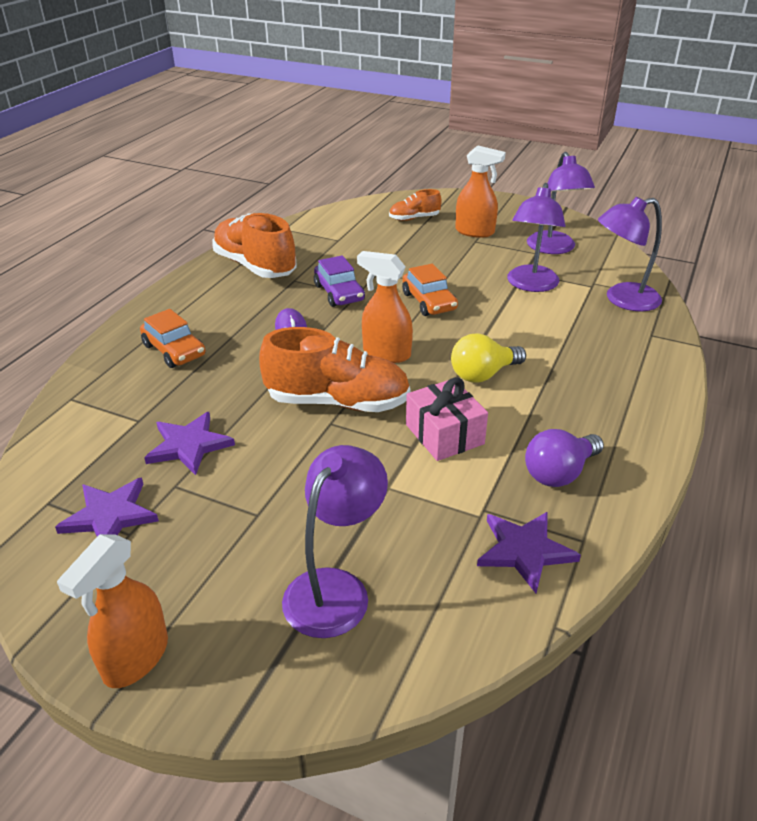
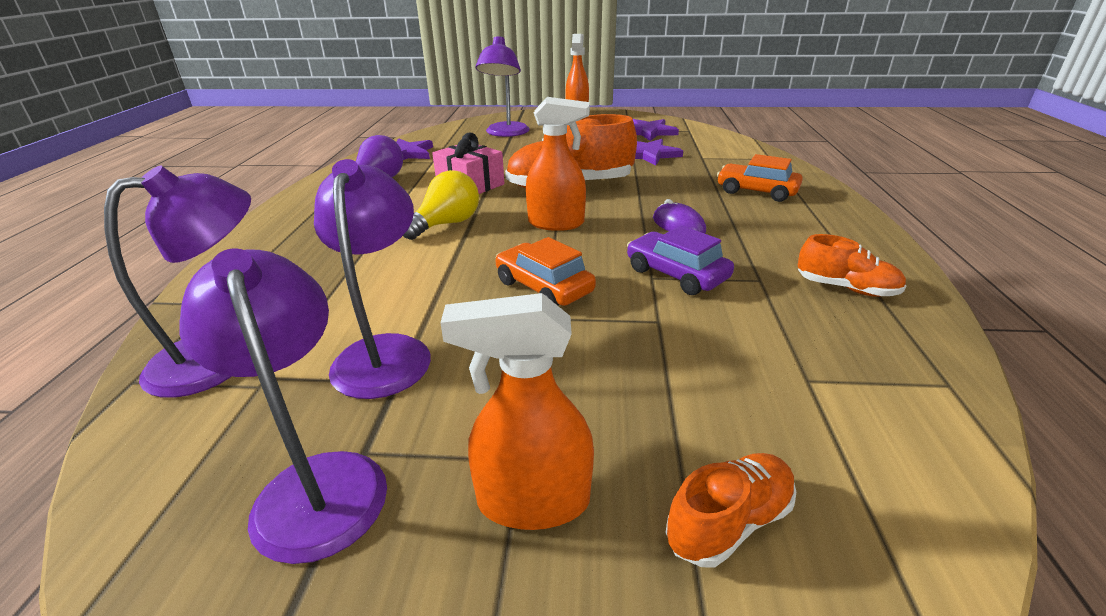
camera: 160 degrees right, 5 degrees down
orange shoe [212,213,297,278] -> orange shoe [798,234,906,297], size x0.52

